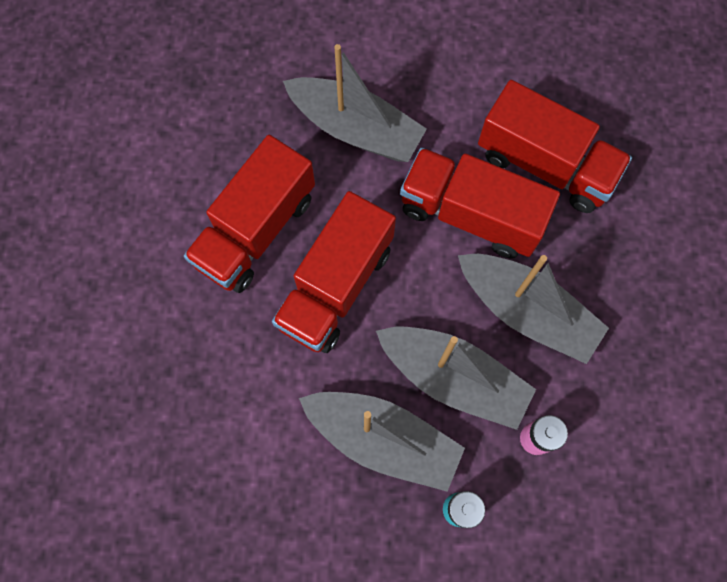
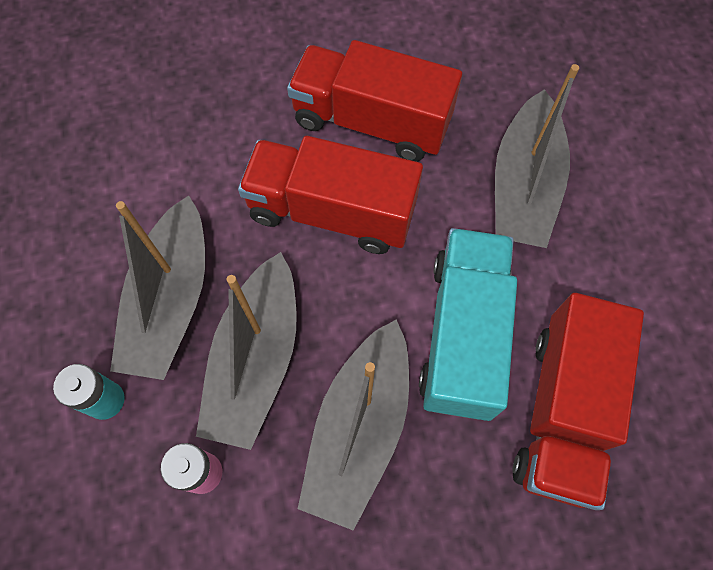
camera: 75 degrees right, 5 degrees down
red truck [400,148,560,259] -> turquoise truck [419,228,517,421]

